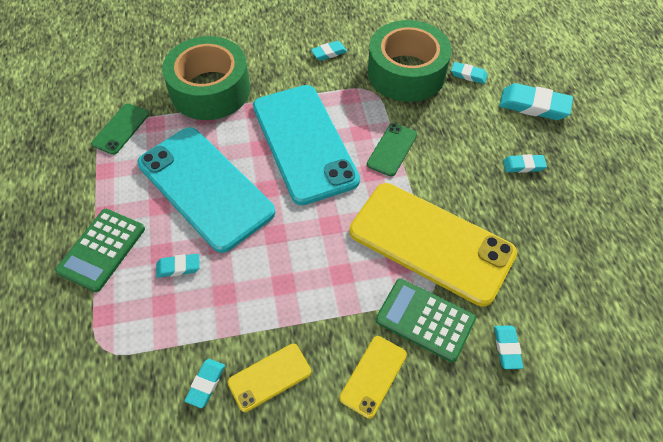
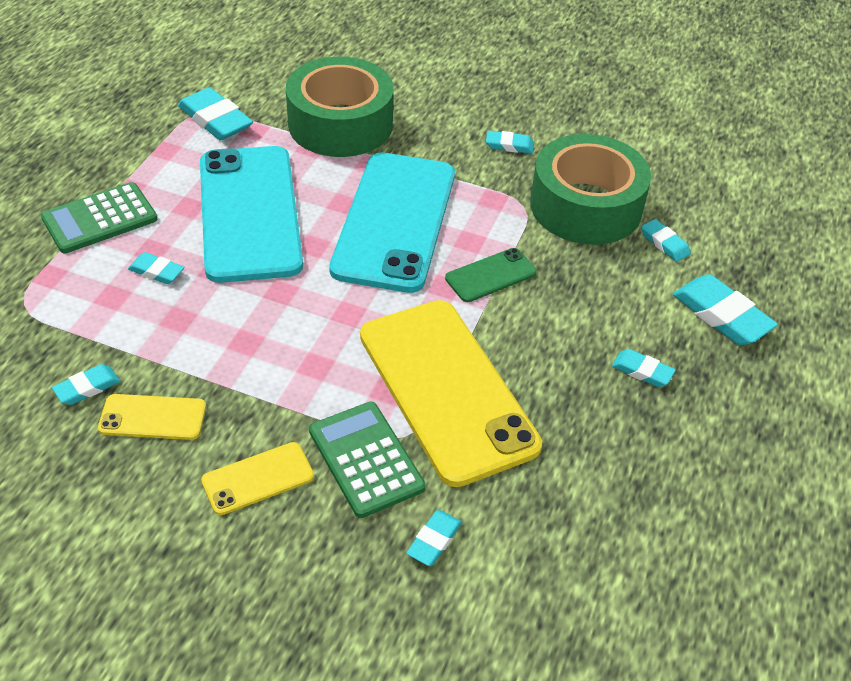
camera: 30 degrees right, 10 degrees down
green phone [91,103,149,155] -> turquoise eraser [178,87,253,140]

